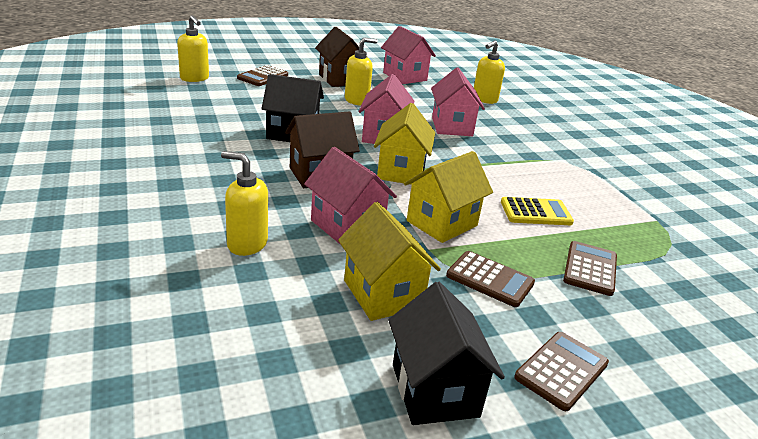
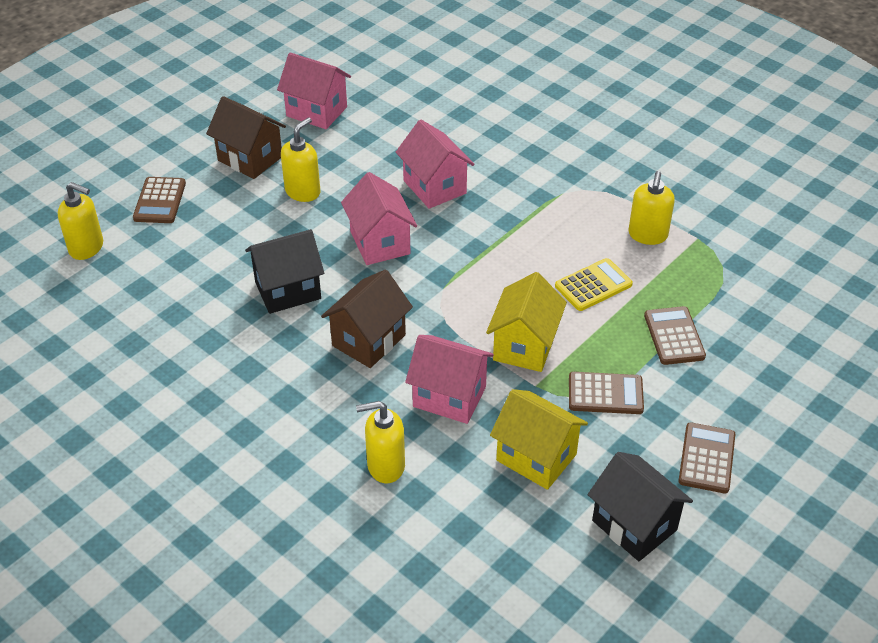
camera: 25 degrees left, 15 degrees up
yellow house [374,103,435,185] -> none
yellow soap dispenser [474,40,505,104] -> yellow soap dispenser moved to [629,171,675,245]

